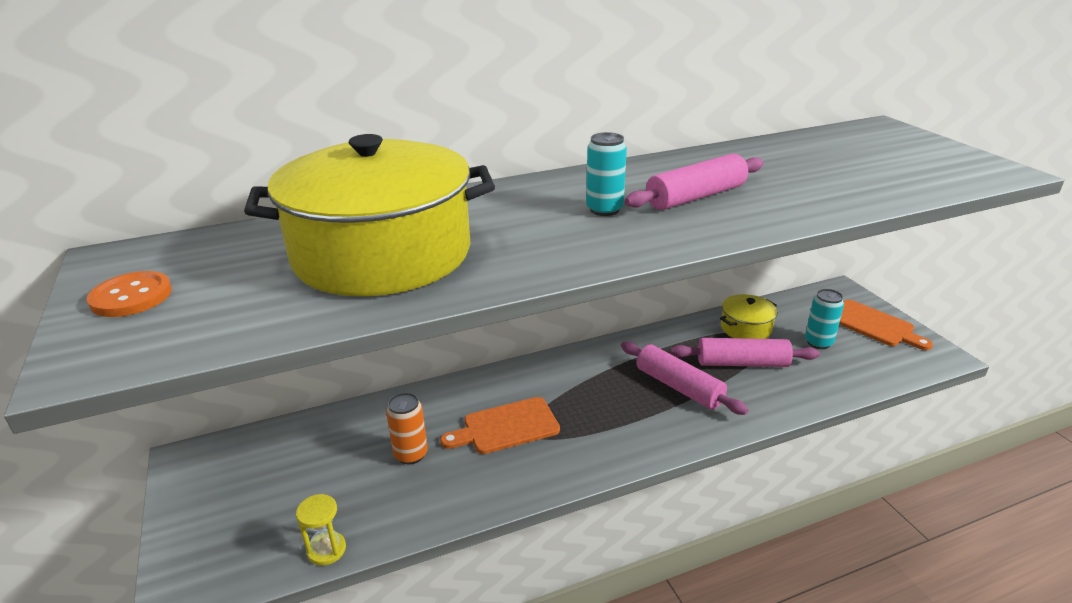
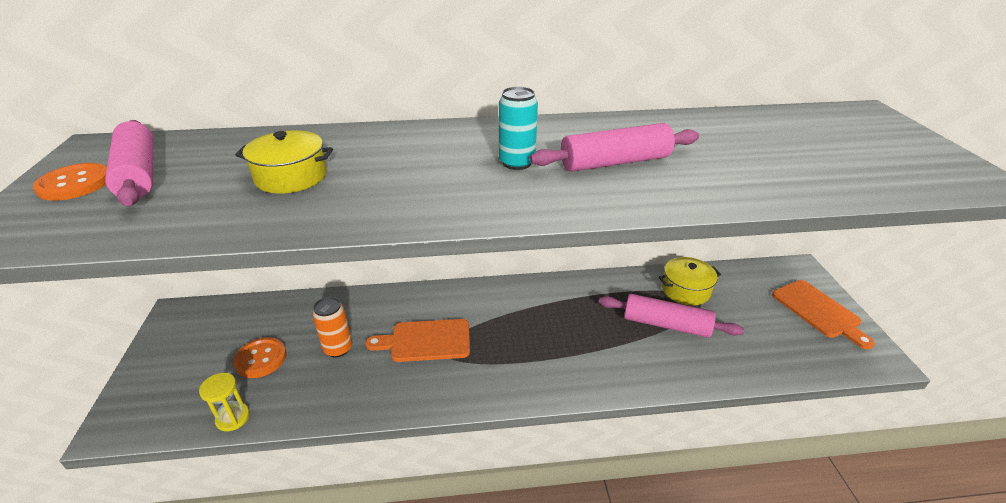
camera: 15 degrees right, 5 degrees up
yellow pot [244,134,495,296] -> yellow pot [235,130,333,194], size x0.43
pink rolling pin [621,341,748,415] -> pink rolling pin moved to [105,120,154,206]
turquoise can [805,289,844,349] -> none
none -> orange button [233,337,287,378]

